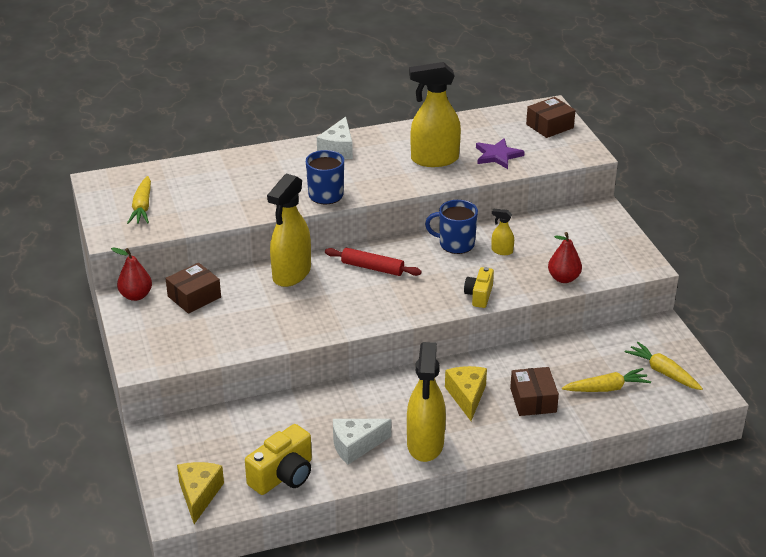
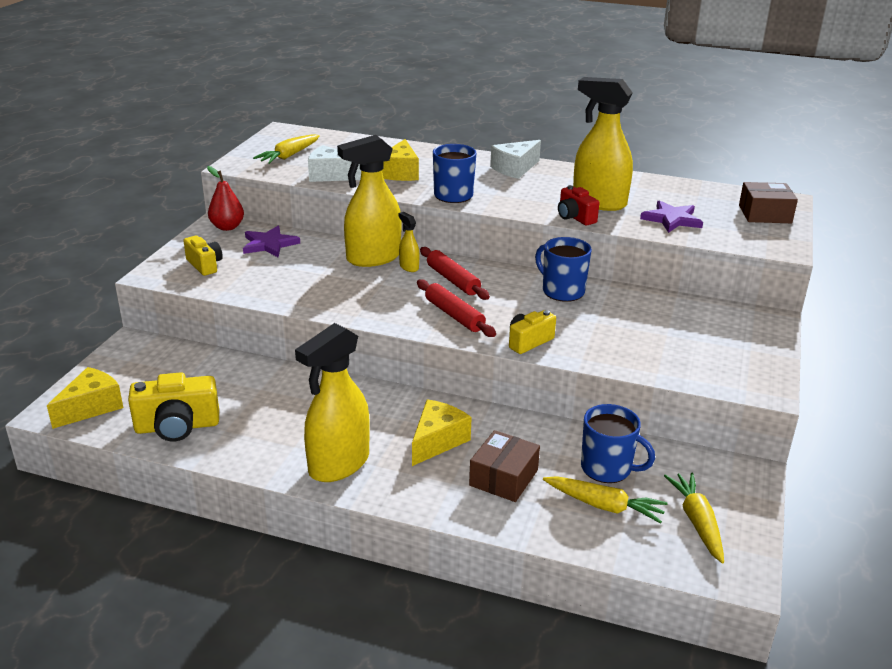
camera: 35 degrees right, 5 degrees down
brown box [166,263,221,314] -> purple star [243,226,300,257]
white cheese [333,419,391,465] -> white cheese moved to [308,145,361,182]
yellow spray bottle [491,208,514,255] -> yellow spray bottle moved to [399,212,419,272]
red pear [548,232,582,283] -> none
none -> yellow camera [184,236,223,276]
none -> yellow cheese [382,139,419,181]
none -> red rolling pin [417,279,496,337]
none -> red camera [558,185,599,226]
none -> blue mug [581,404,655,483]

